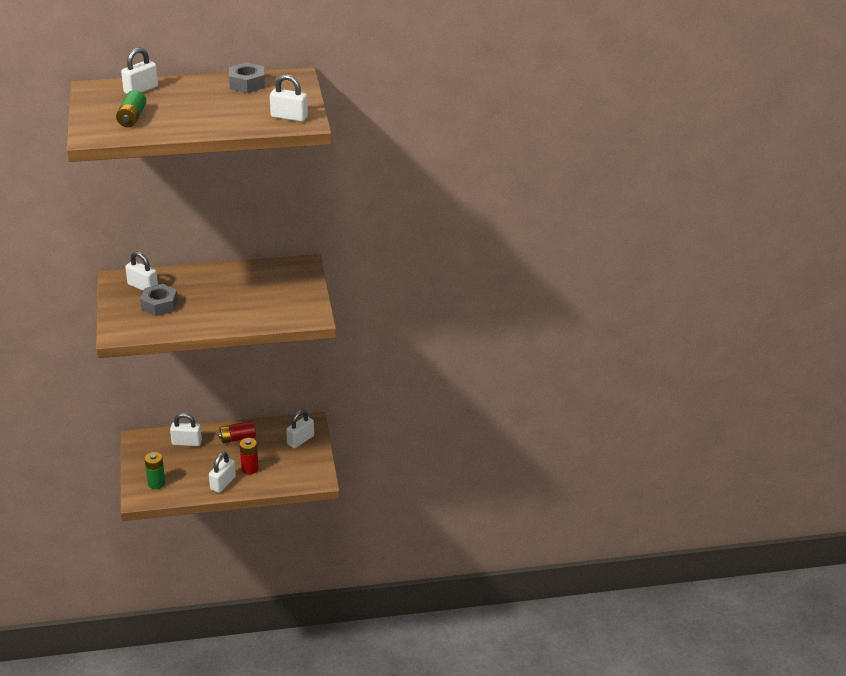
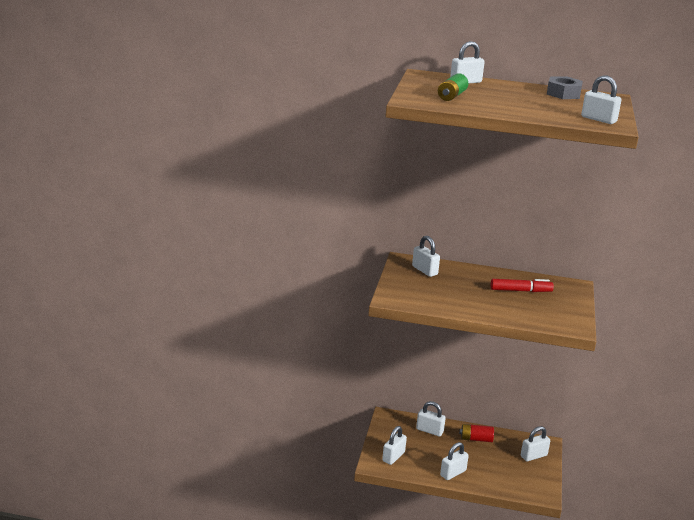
camera: 20 degrees right, 10 degrees down
grey nut [140,284,178,316] -> none
green battery [145,452,165,489] -> white padlock [382,426,407,465]
red battery [240,438,259,475] -> none
none -> red marker [491,279,554,292]

